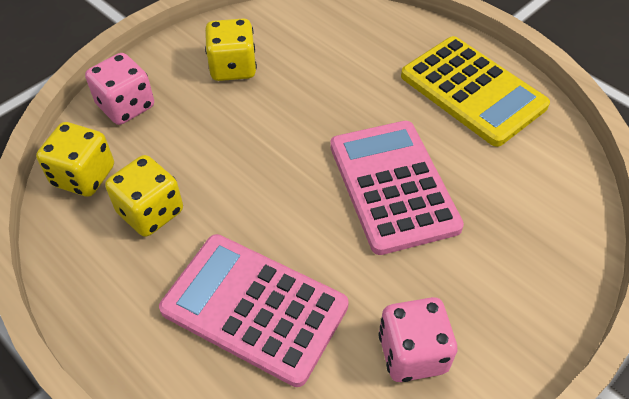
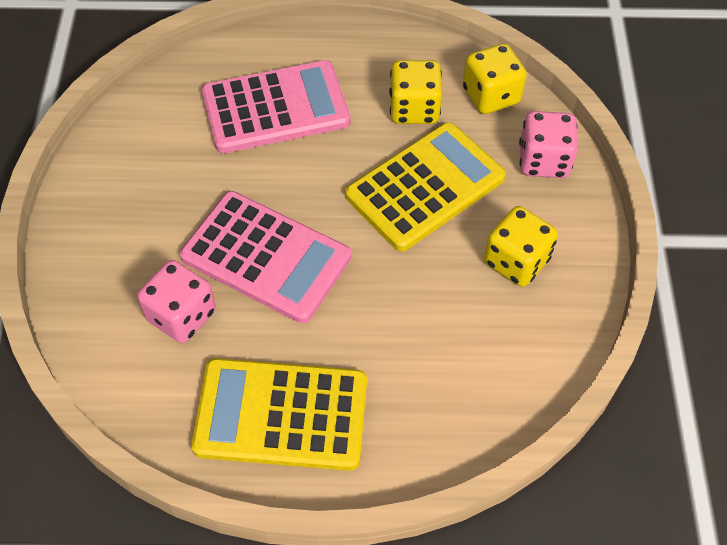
camera: 135 degrees right, 5 degrees up
pink dice [378,297,457,382] -> pink dice moved to [137,260,216,343]
none -> yellow calculator [345,122,506,252]

